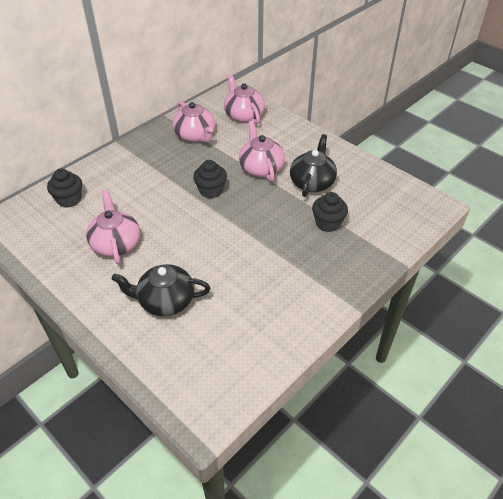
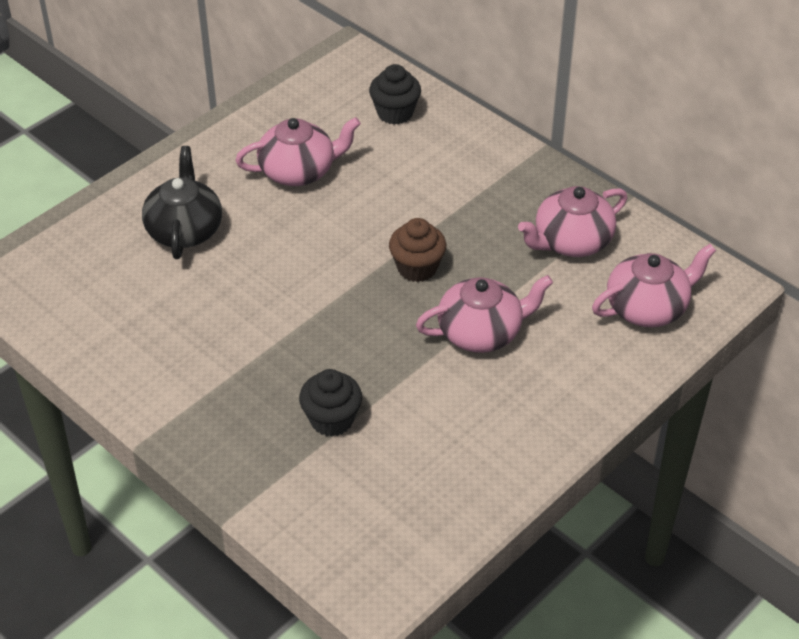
camera: 90 degrees right, 0 degrees up
black cupcake [193,160,227,198] -> brown cupcake [389,218,446,282]
black teapot [290,134,337,197] -> none

